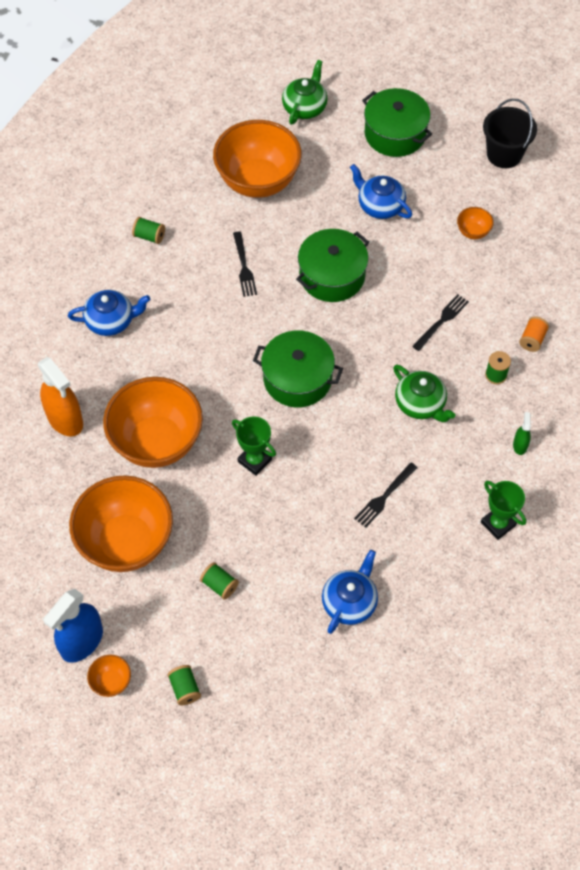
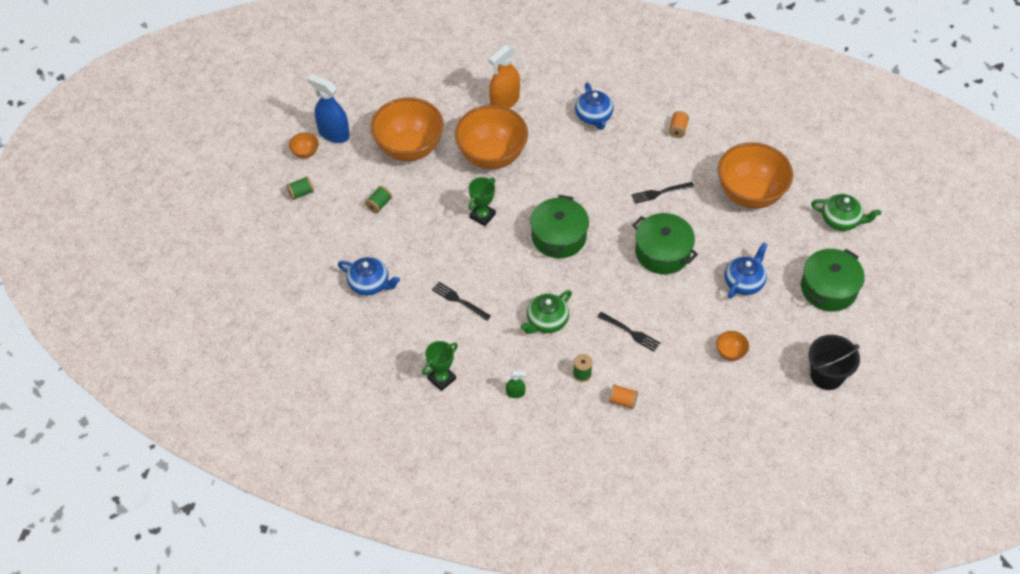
camera: 85 degrees right, 5 degrees down
green spool [132,217,165,244] -> orange spool [669,111,689,138]

